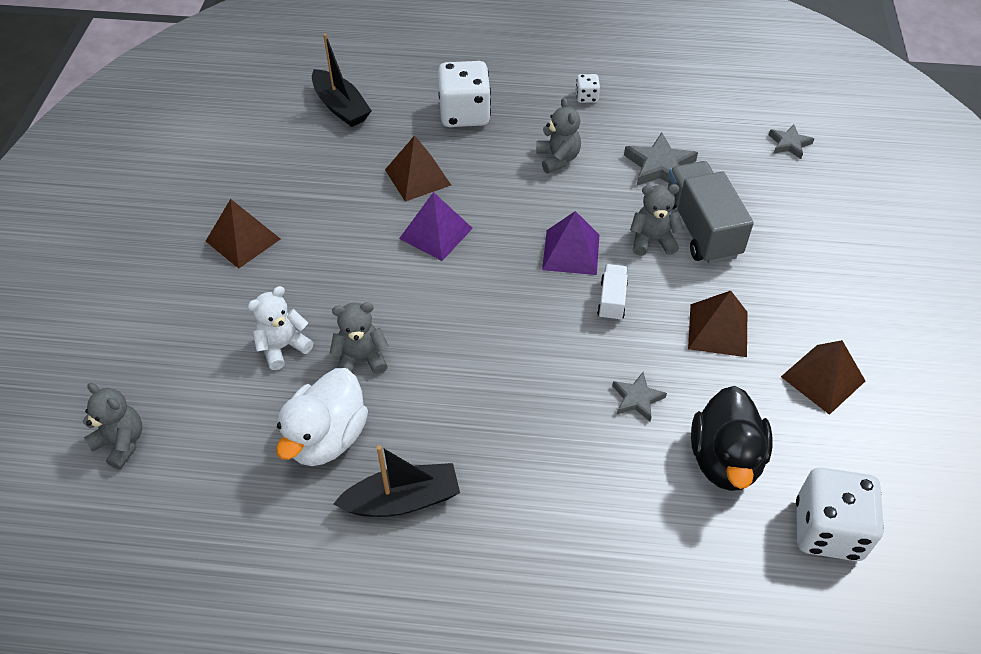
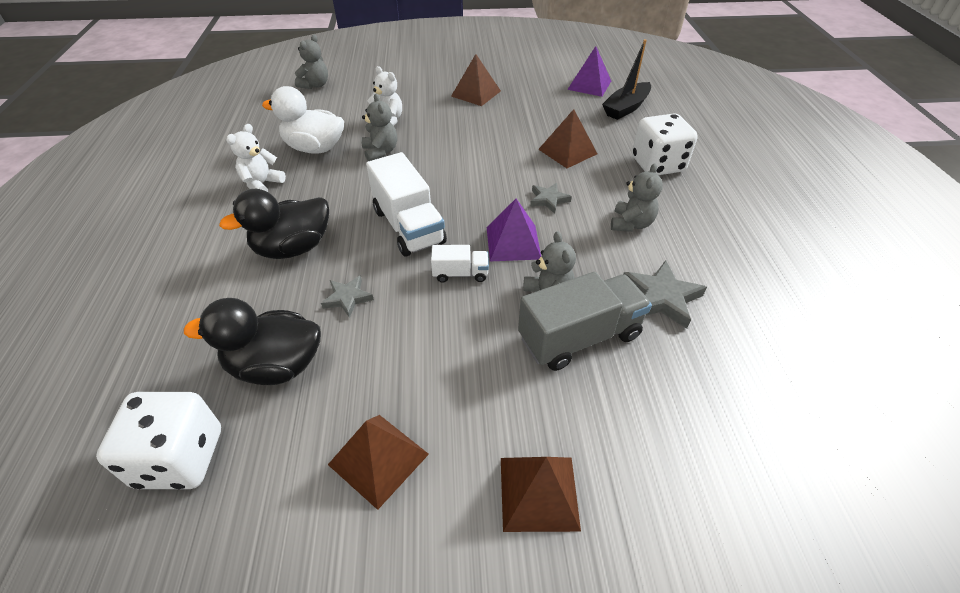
camera: 80 degrees right, 5 degrees down
black boat [333,445,460,517] -> white teddy bear [226,124,286,192]
purple pyramid [399,192,473,261] -> purple pyramid moved to [567,46,611,97]
grey teddy bear [537,98,581,173] -> grey teddy bear turned 45 degrees counterclockwise [611,163,663,232]
white dice [576,74,600,103] -> none
brown pyramid [688,291,747,357] -> brown pyramid moved to [501,457,581,532]
grey star [769,125,814,159] -> grey star moved to [530,183,572,214]
none -> black duck [219,189,329,259]
none -> white truck [366,152,447,257]

